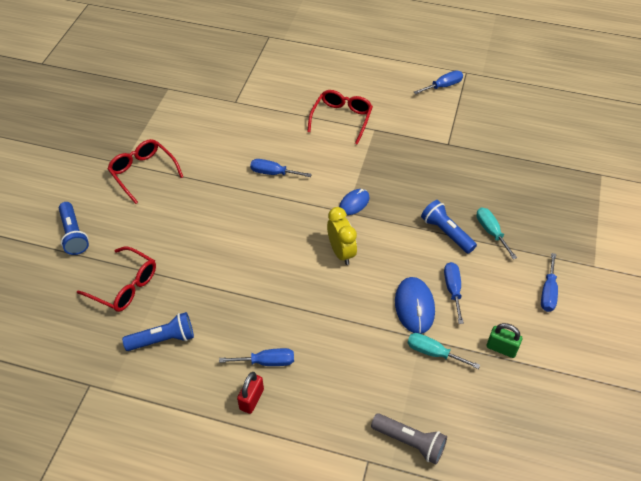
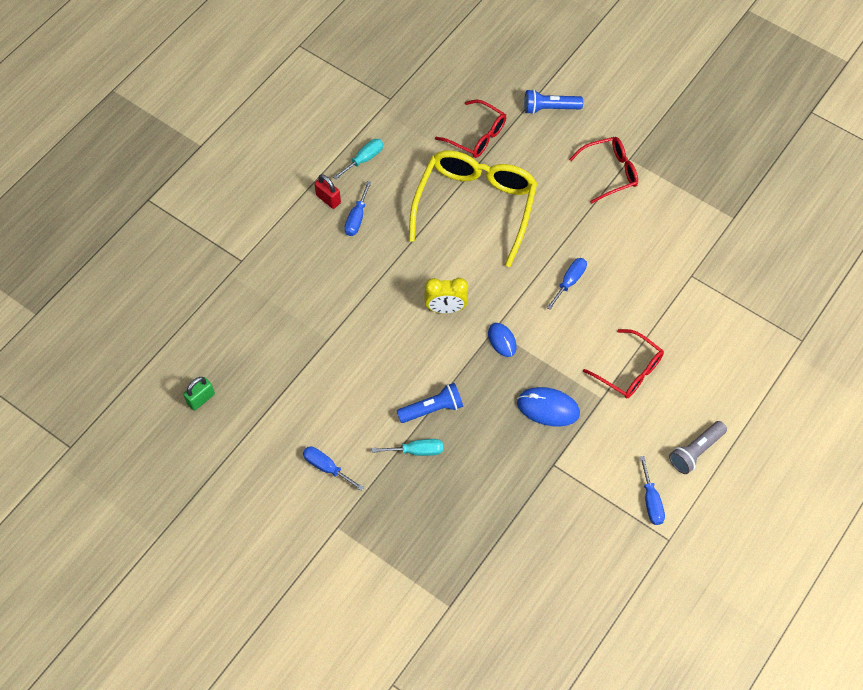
camera: 110 degrees right, 10 degrees up
red glasses [77,246,156,312] -> red glasses turned 105 degrees counterclockwise [435,100,506,158]
blue flashlight [122,312,194,351] -> none
grey flashlight [371,413,447,464] -> grey flashlight moved to [669,421,727,474]
blue mouse [395,277,435,334] -> blue mouse moved to [517,387,580,427]
turquoise screwdriver [408,333,480,369] -> turquoise screwdriver moved to [333,139,383,180]
blue screwdriver [444,262,464,324] -> none
green padlock [487,323,522,358] -> green padlock moved to [183,377,215,411]
none -> yellow glasses [409,150,537,267]

